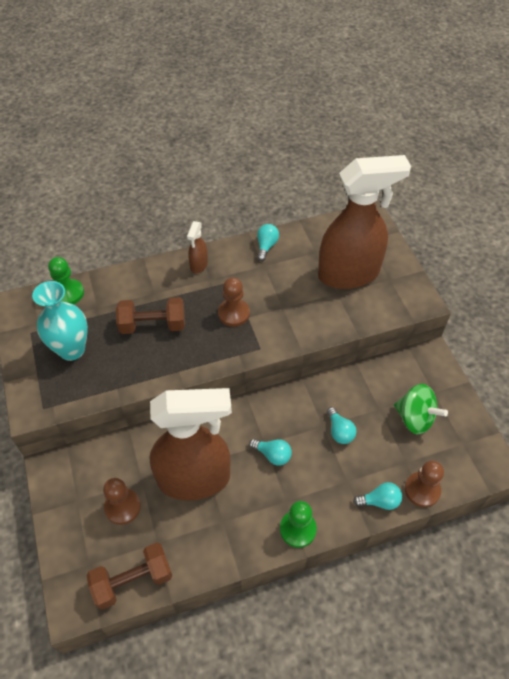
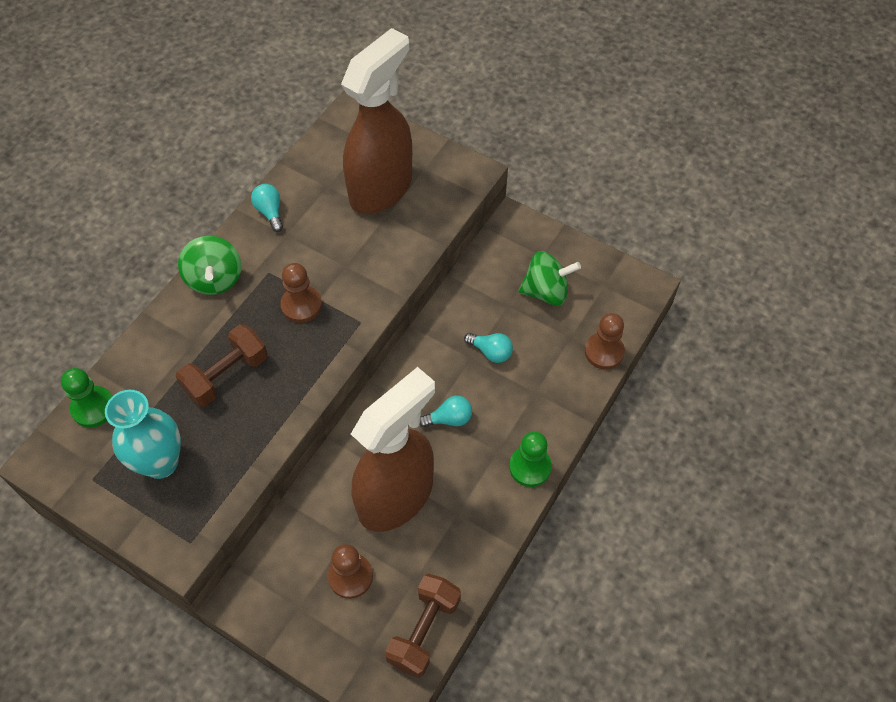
camera: 40 degrees left, 5 degrees up
brown spray bottle [187,221,208,273] -> green spinning top [178,236,242,295]
turquoise light bulb [353,482,402,510] -> none

